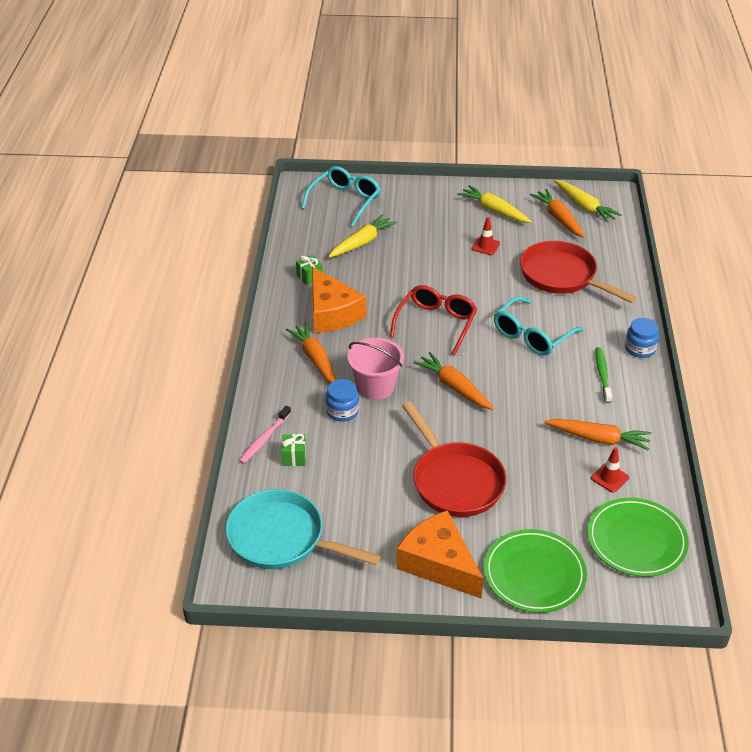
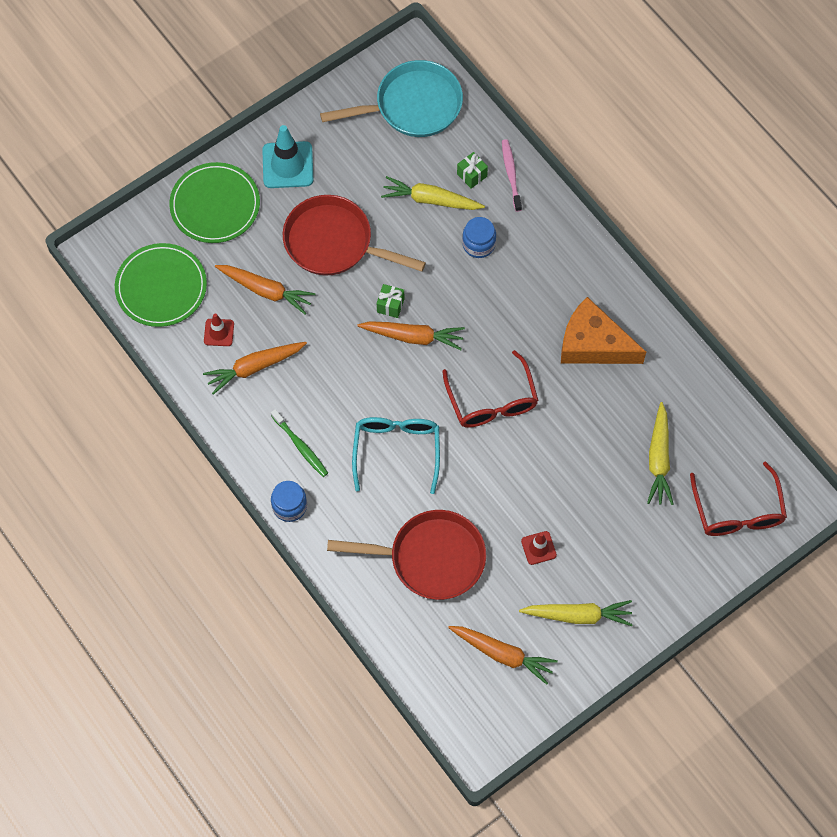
camera: 140 degrees right, 25 degrees up
orange carrot [286,322,336,383] -> orange carrot moved to [215,265,316,315]
green gift [296,255,323,285] -> green gift moved to [377,284,404,318]
turquoise glasses [301,166,381,226] -> red glasses [690,461,787,536]
pink bucket [348,338,404,400] -> none
orange cheese [396,510,483,598] -> turquoise traffic cone [262,125,314,188]
yellow carrot [554,180,622,223] -> yellow carrot moved to [381,176,485,210]

